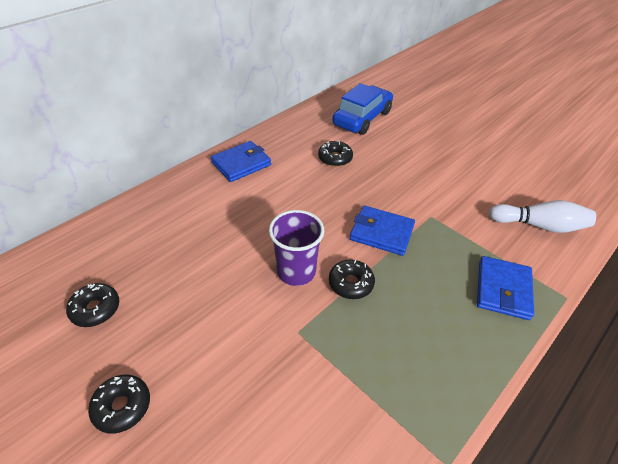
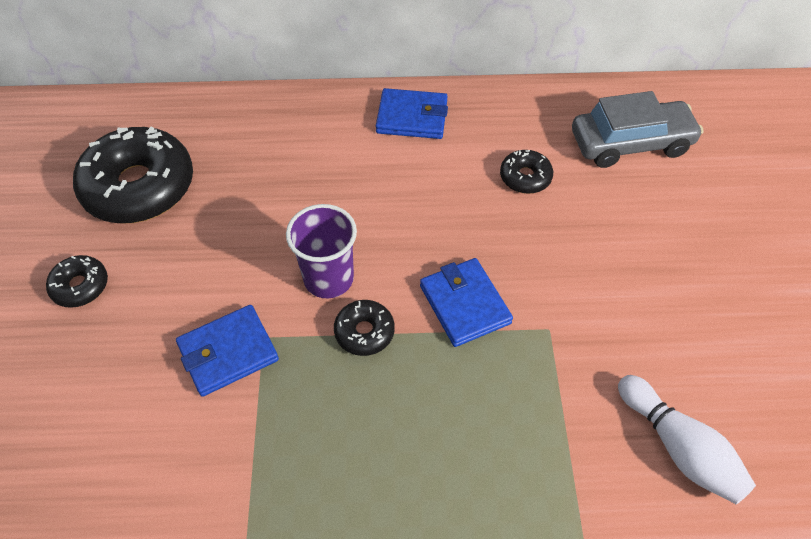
camera: 45 degrees right, 10 degrees up
black donut [66,283,119,327] -> black donut [73,127,193,224], size x2.14
blue car [332,83,393,135] -> grey car [572,91,703,168]
blue wallet [477,256,534,320] -> blue wallet moved to [176,305,279,397]

